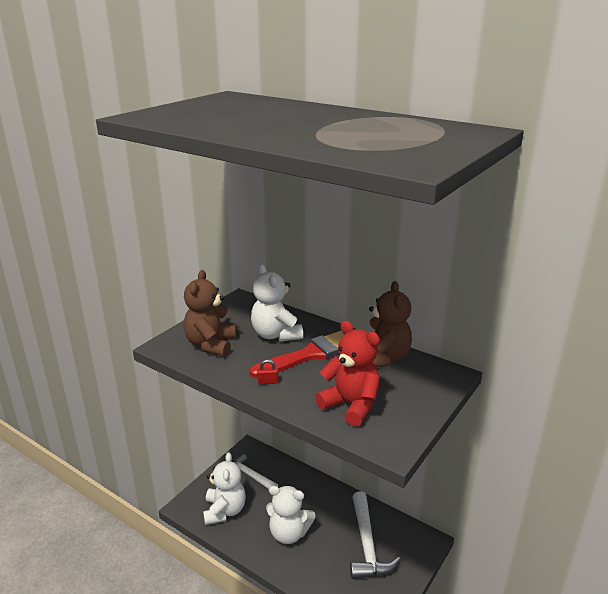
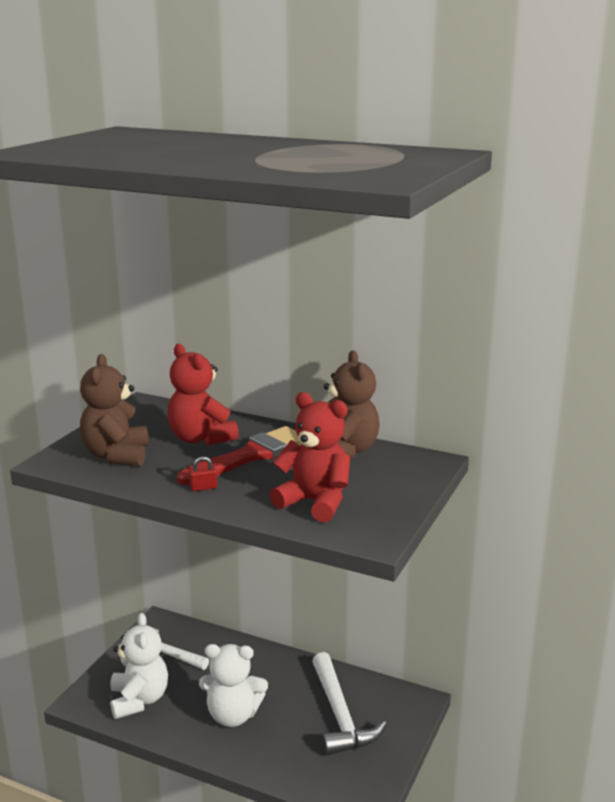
camera: 10 degrees left, 5 degrees down
white teddy bear [251,264,303,342] -> red teddy bear [167,344,239,445]

